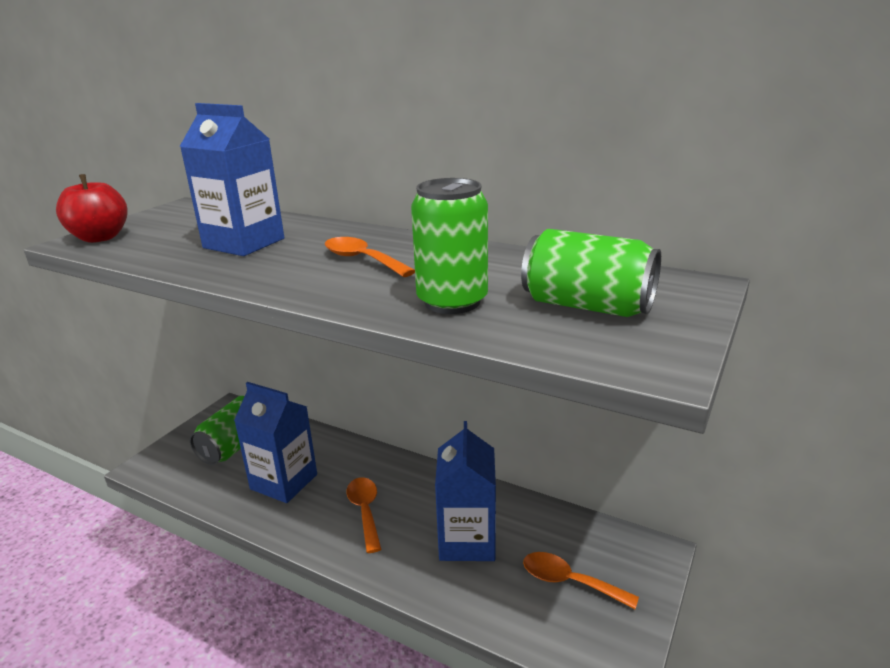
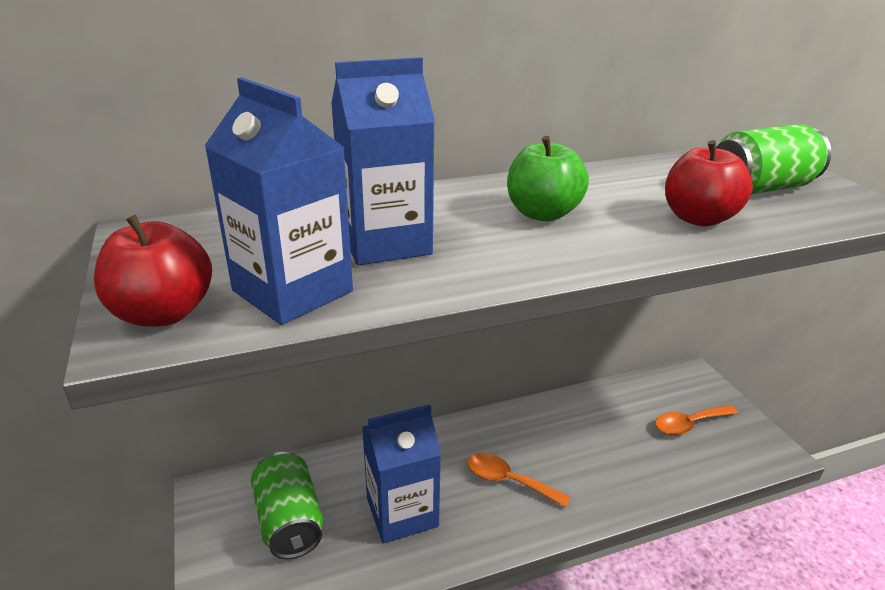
camera: 50 degrees left, 5 degrees up
orange spoon [325,237,415,277] -> green apple [507,136,589,221]
green can [411,178,488,314] -> red apple [665,140,753,226]
blue carton [435,421,496,561] -> blue carton moved to [205,77,353,325]

